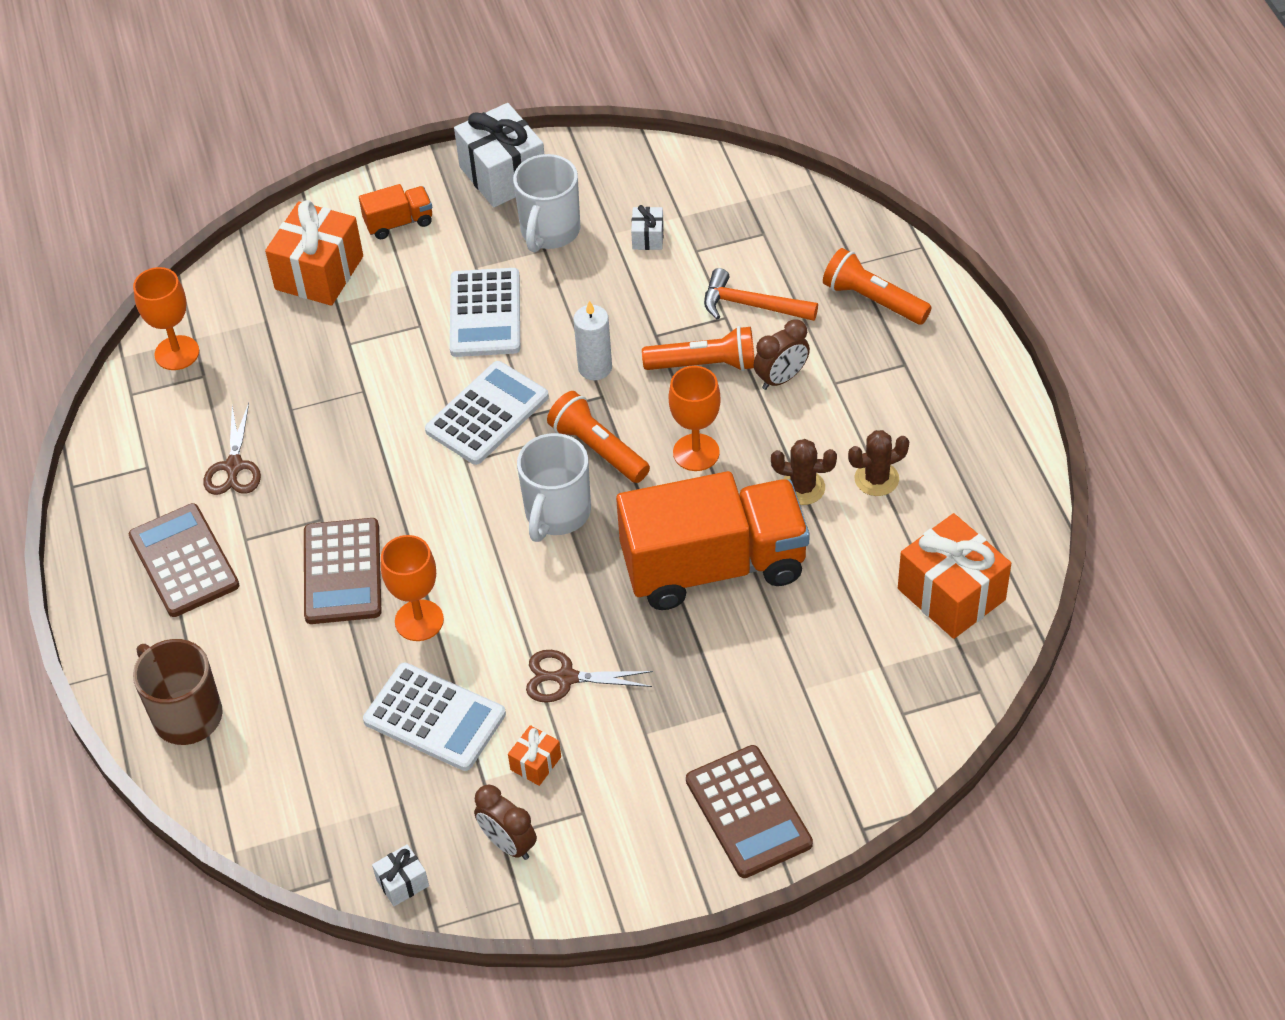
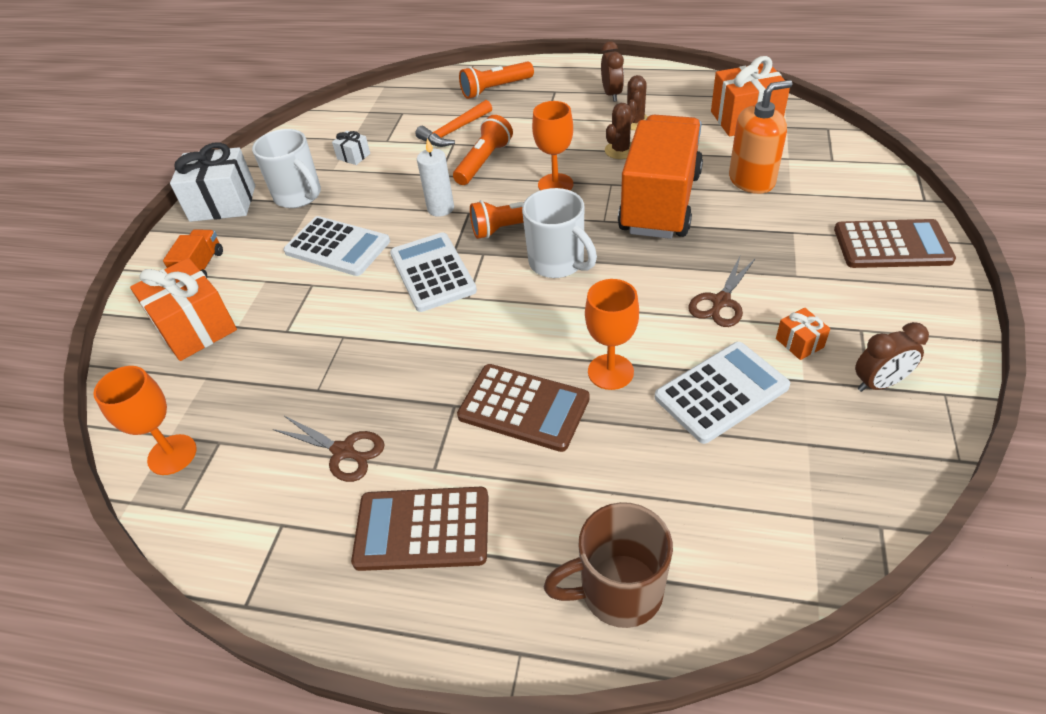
camera: 60 degrees left, 5 degrees down
white gift [372,844,429,906] -> none
brown clock [754,319,810,390] -> brown clock moved to [601,41,624,102]
none -> orange soap dispenser [729,80,792,194]

